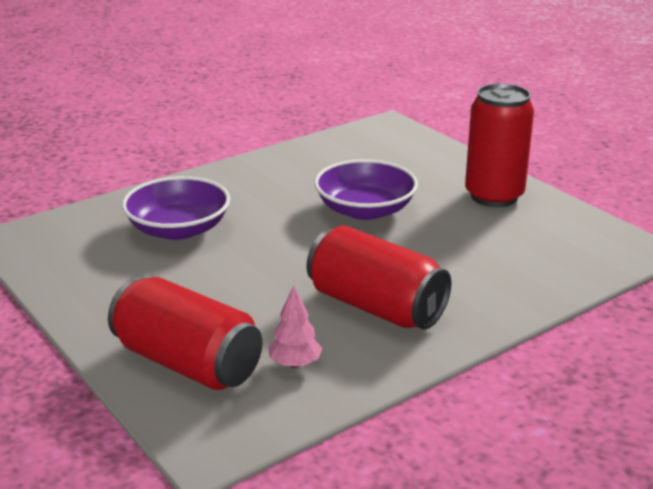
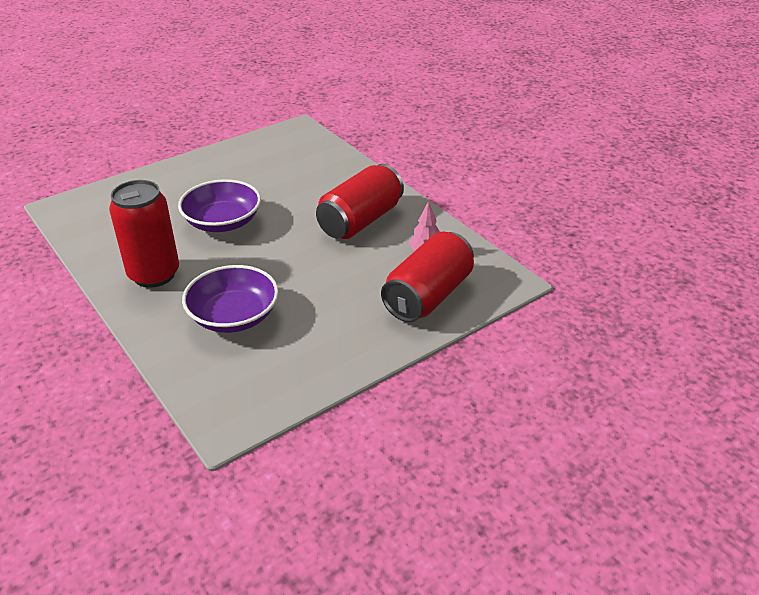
camera: 90 degrees left, 10 degrees up
red can [465,84,534,207] -> red can moved to [109,180,179,288]

